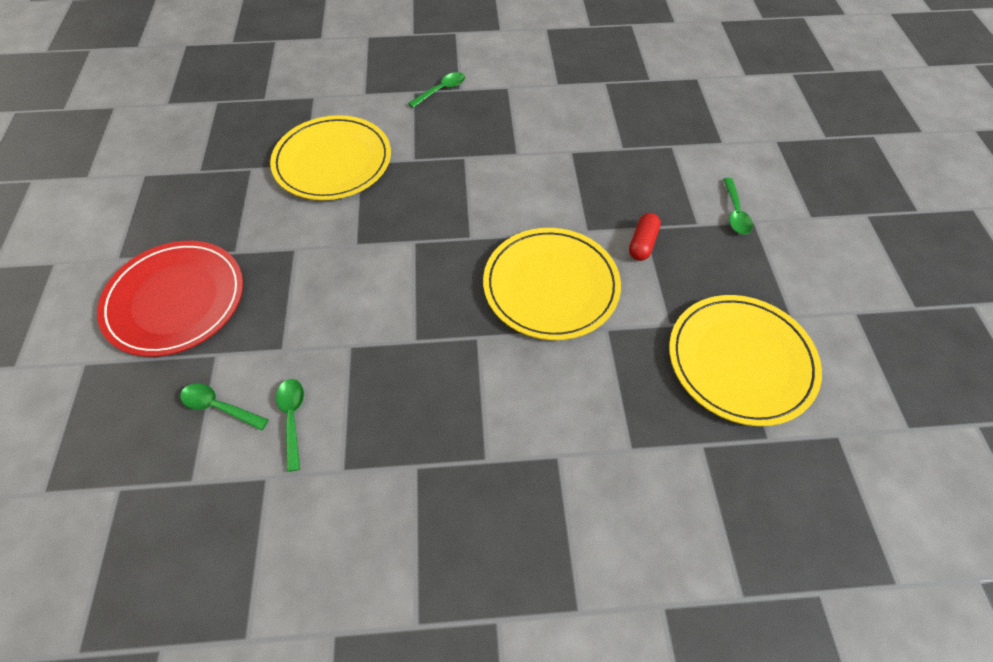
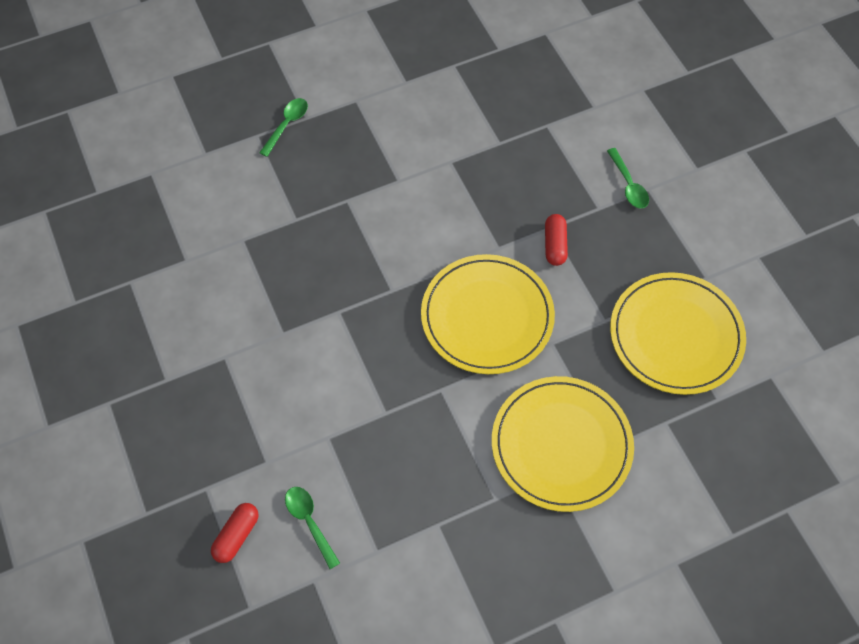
camera: 20 degrees left, 5 degrees up
red plate [97,241,243,357] -> none
green spoon [180,383,269,431] -> red capsule [211,503,259,563]
yellow plate [270,115,391,200] -> yellow plate moved to [492,376,634,512]

